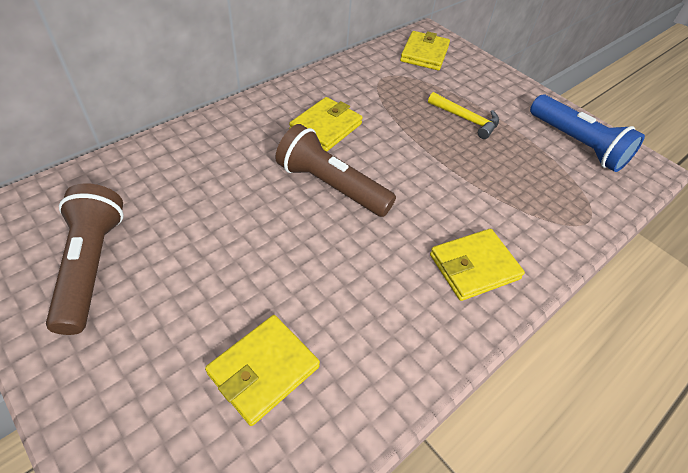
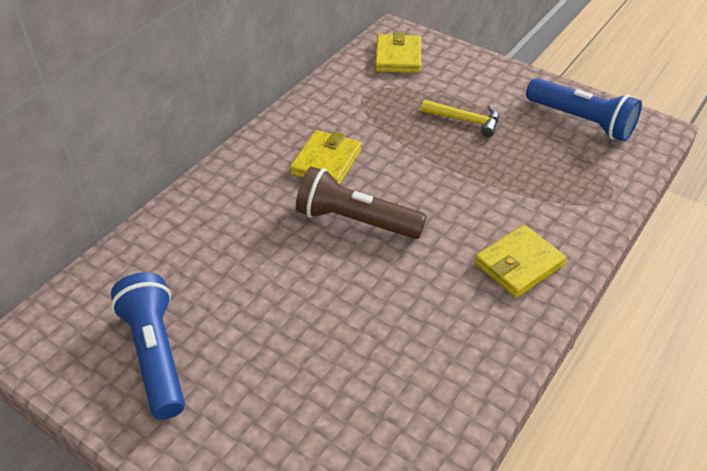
camera: 10 degrees left, 5 degrees down
brown flashlight [46,183,124,335] -> blue flashlight [111,272,185,420]
yellow wallet [205,315,320,426] -> none

